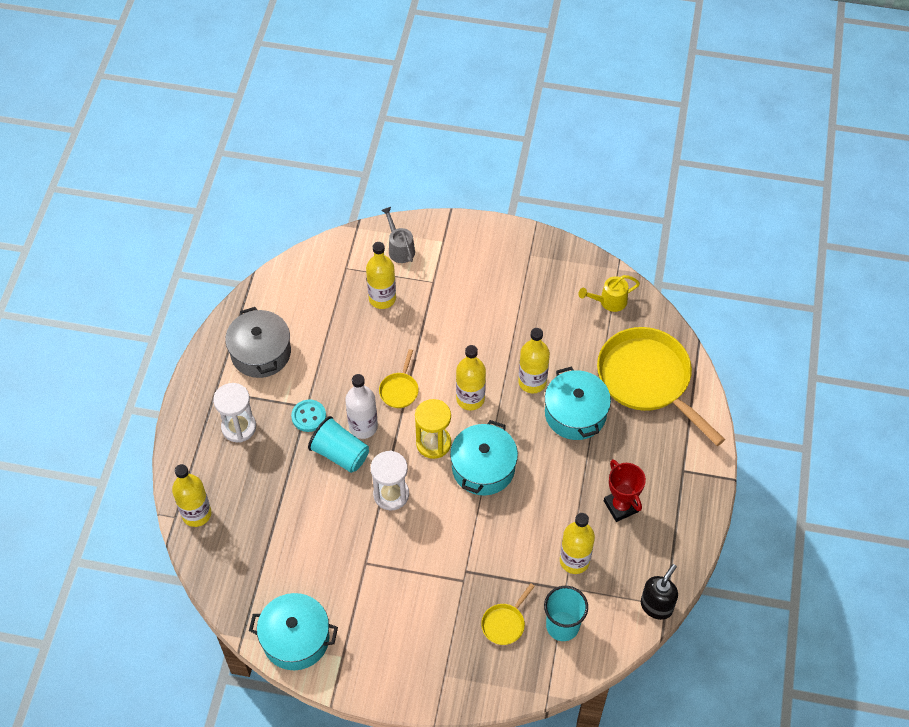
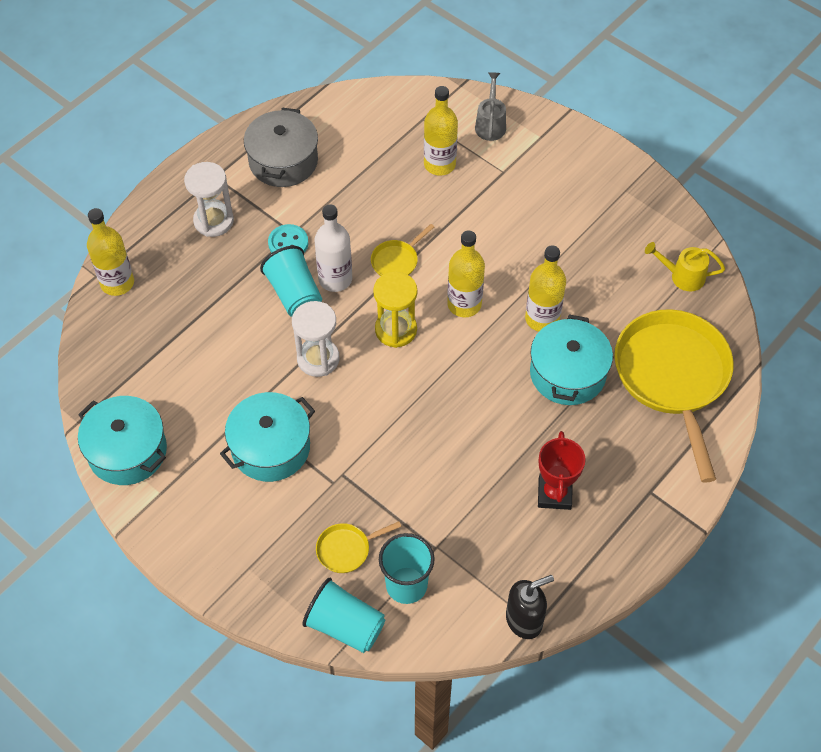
camera: 30 degrees right, 0 degrees up
turquoise pot [450,420,518,495] -> turquoise pot moved to [220,392,315,482]
yellow bottle [560,513,595,574] -> none
none -> turquoise cup [302,578,385,653]

